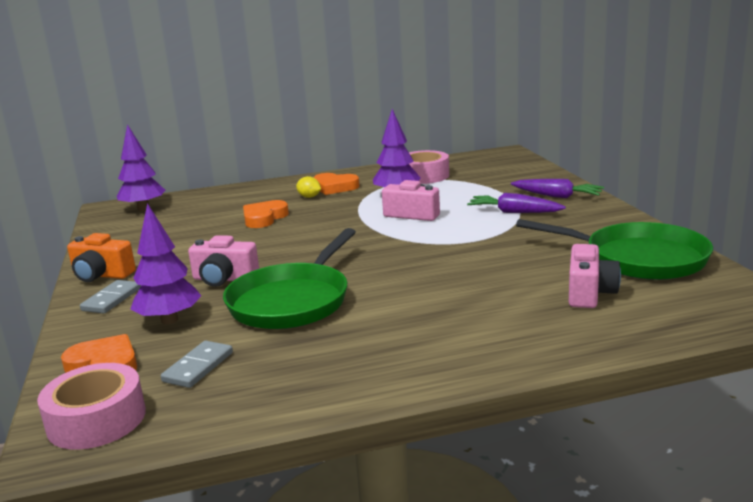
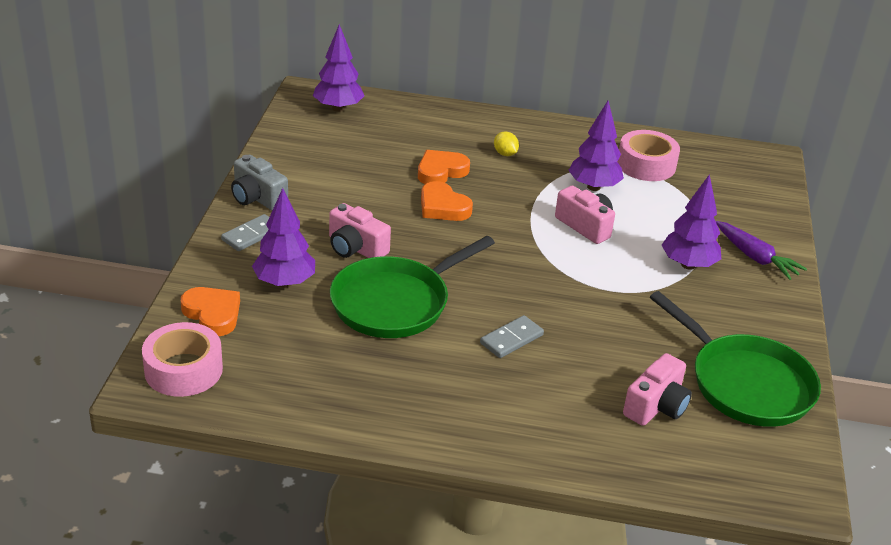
camera: 20 degrees right, 15 degrees up
orange camera [67,233,136,282] -> grey camera [231,155,288,210]
grey domino [161,341,233,388] -> grey domino moved to [480,315,544,358]
orange heart [313,173,360,195] -> orange heart moved to [421,181,473,221]
purple carrot [467,193,566,213] -> purple tree [661,174,721,270]

